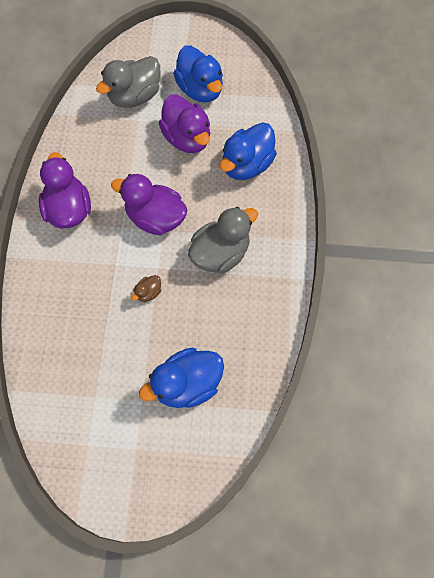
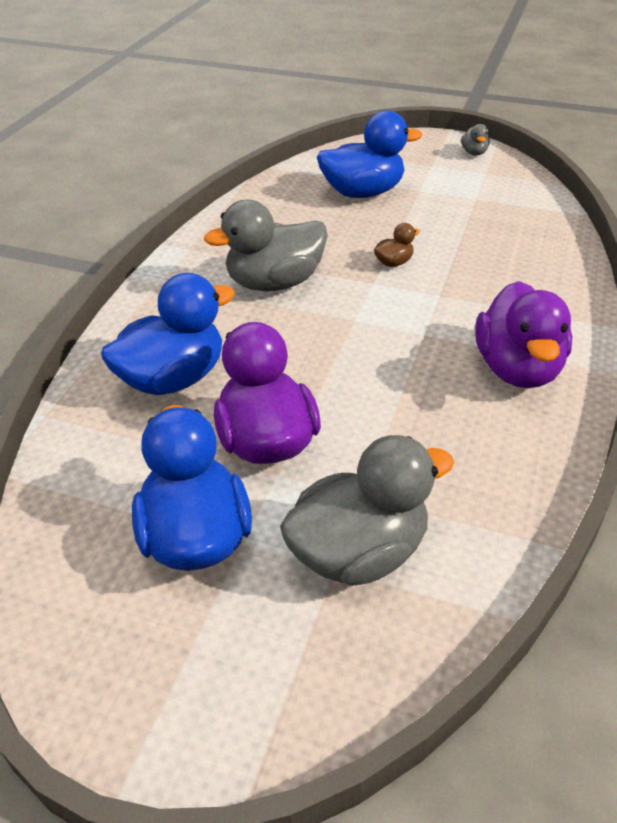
camera: 165 degrees left, 25 degrees down
purple duck [111,174,188,235] -> none
none -> grey duck [461,124,490,156]

